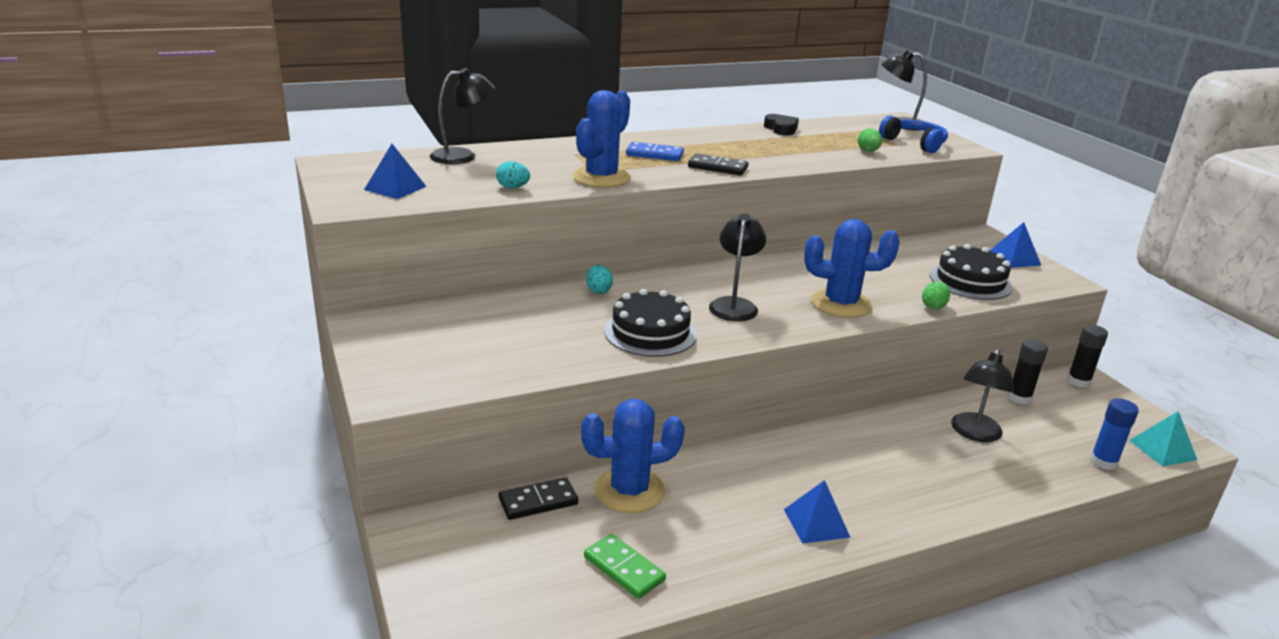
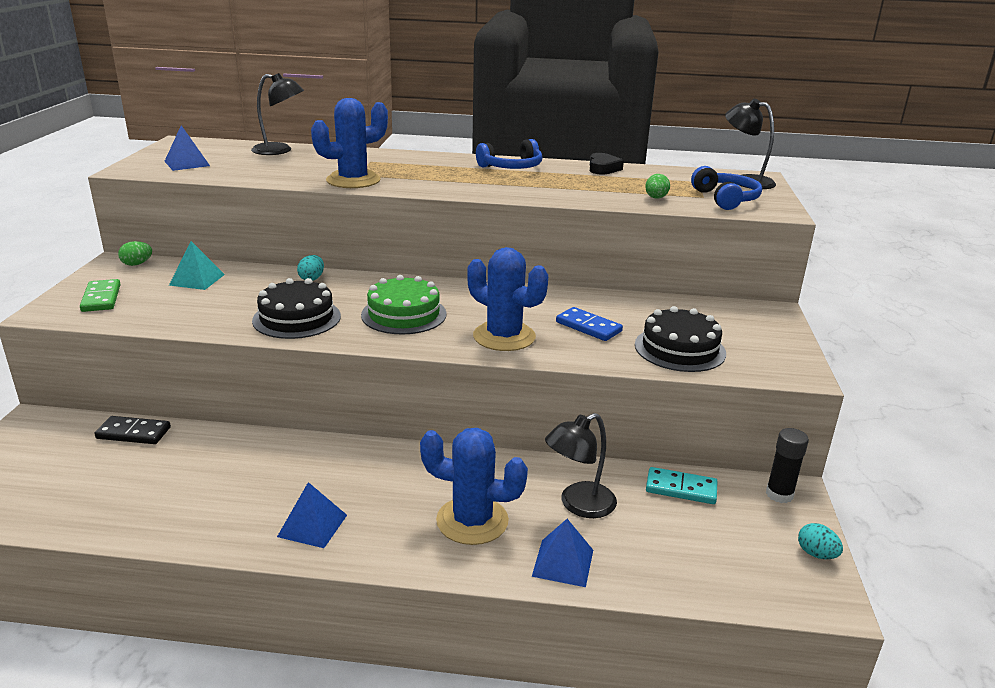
camera: 30 degrees right, 0 degrees up
turquoise egg [496,161,530,188] -> turquoise egg moved to [798,523,843,559]
blue cactus [581,399,685,513] -> blue cactus moved to [420,428,528,545]
green domino [584,534,666,599] -> green domino moved to [80,279,120,312]
blue domino [626,142,684,161] -> blue domino moved to [556,307,623,341]
black domino [688,153,749,175] -> none
black lamp [709,214,766,322] -> green cake [361,275,447,334]
green egg [922,281,950,309] -> green egg moved to [118,241,152,266]
blue pyramid [990,222,1041,268] -> blue pyramid moved to [532,519,593,587]
black glue stick [1008,339,1048,404] -> turquoise domino [646,467,718,504]
blue glue stick [1090,398,1139,470] -> none
turquoise pyramid [1129,411,1197,466] -> turquoise pyramid moved to [169,241,225,290]
none -> blue headphones [476,139,542,169]

